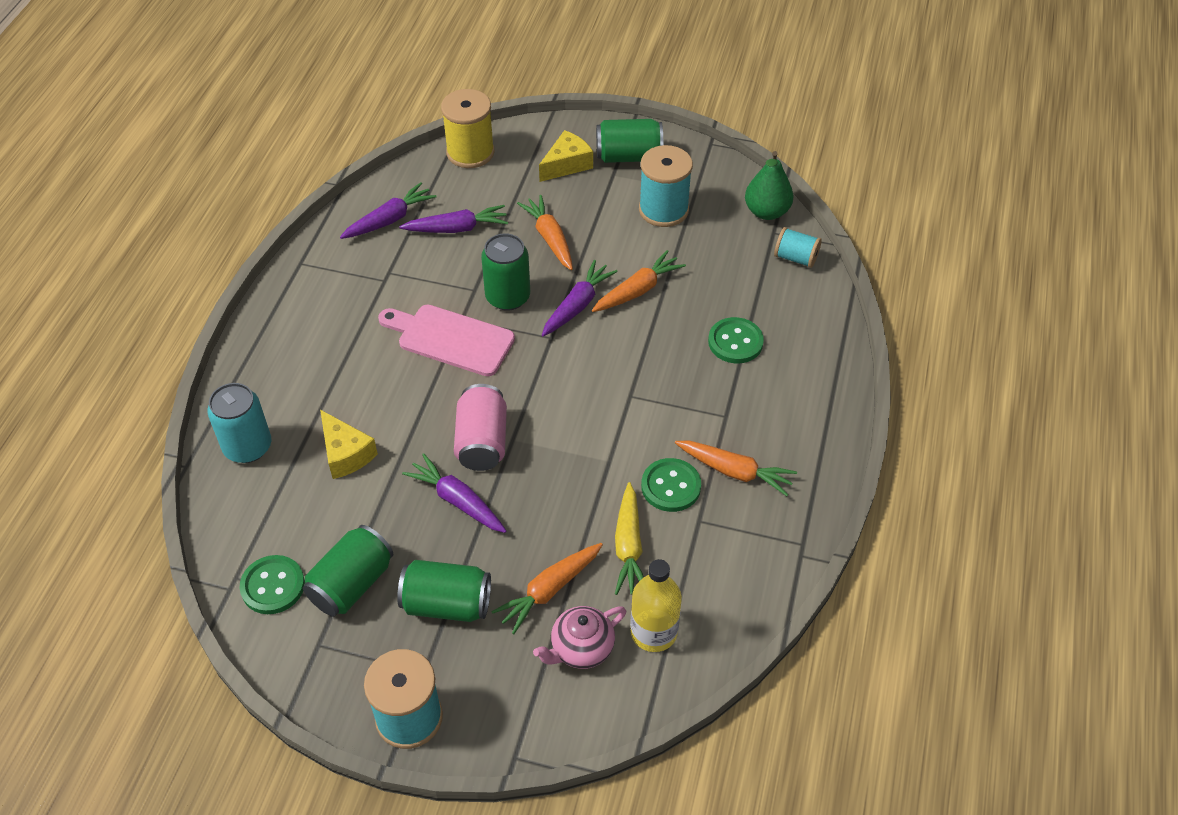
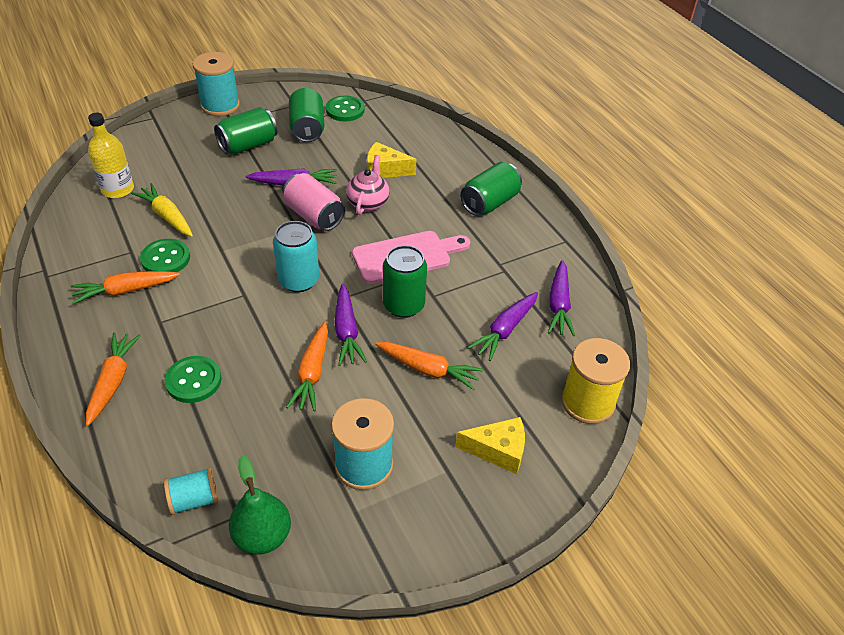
camera: 135 degrees right, 5 degrees down
turquoise can [208,383,271,463] -> turquoise can moved to [273,221,319,292]
orange carrot [491,543,603,634] -> orange carrot moved to [86,332,141,426]
pink teapot [533,606,626,669] -> pink teapot moved to [346,155,389,215]
yellow cheese [539,130,593,182] -> yellow cheese turned 90 degrees counterclockwise [455,417,525,474]
green can [596,119,663,163] -> green can moved to [460,162,522,216]

